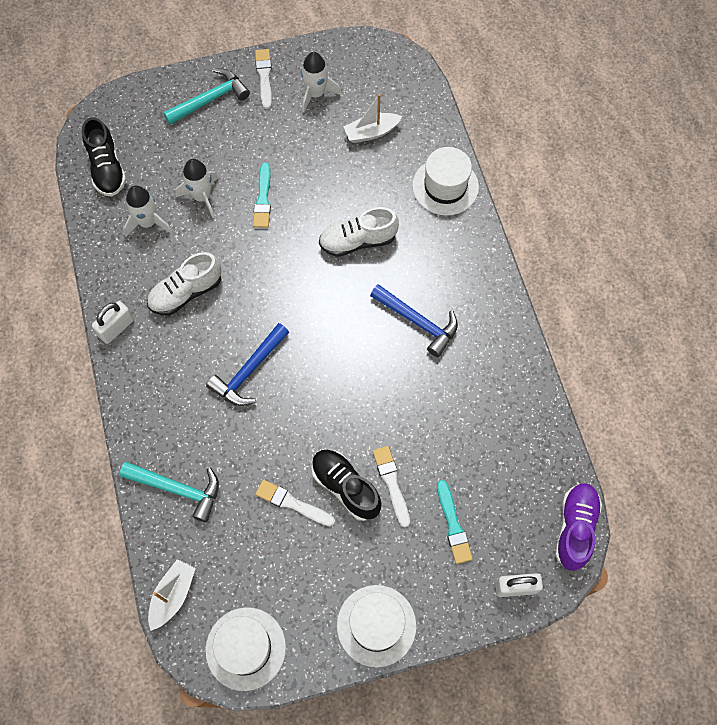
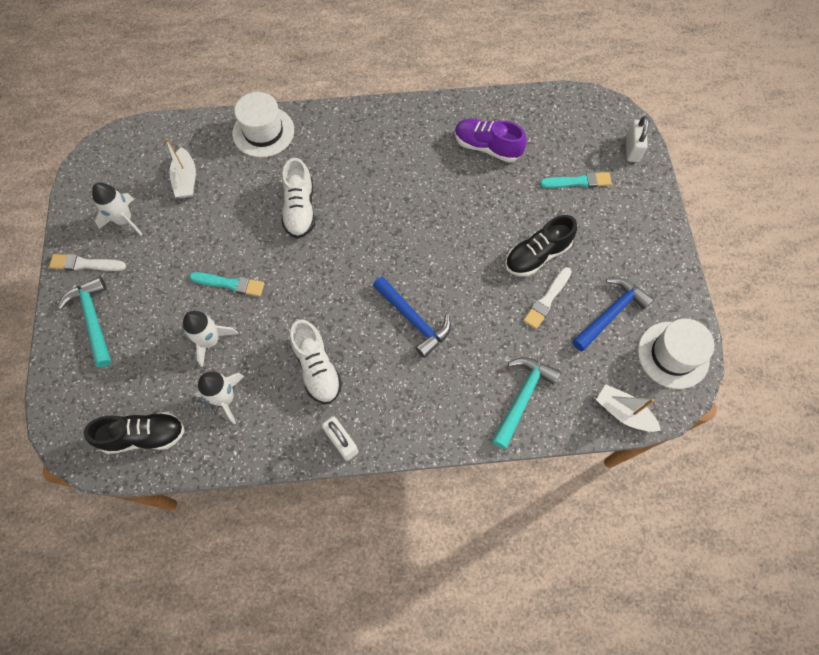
camera: 80 degrees left, 0 degrees up
white hat [337,585,416,667] -> none
blue hammer [370,284,458,357] -> blue hammer moved to [572,277,654,351]
white brush [373,446,410,527] -> none
purple shoe [555,483,602,571] -> purple shoe moved to [455,119,527,162]

